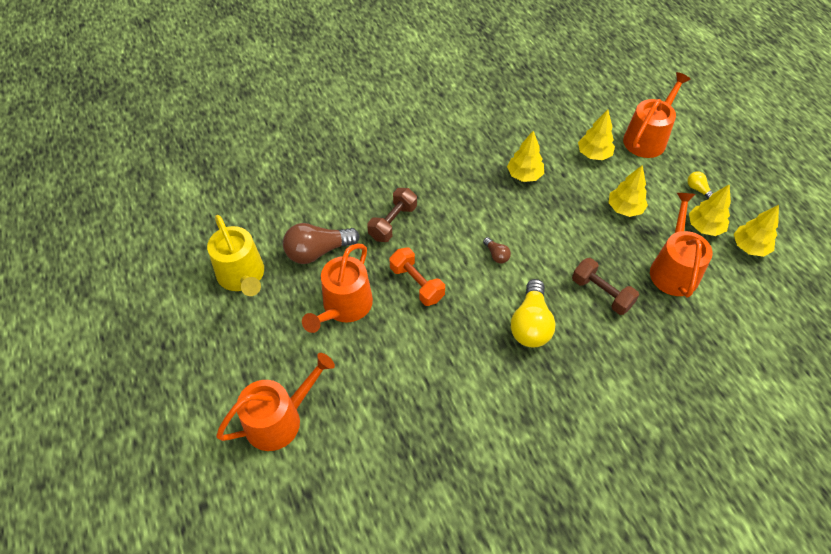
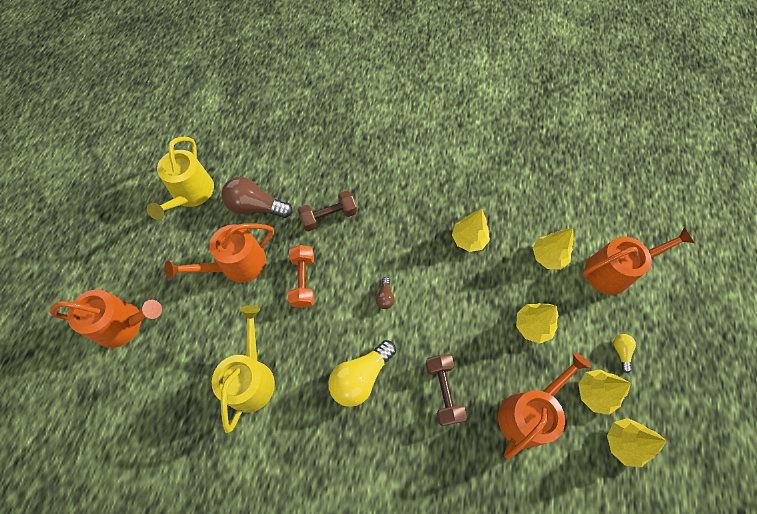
camera: 35 degrees right, 10 degrees up
none -> yellow watering can [212,305,275,433]

